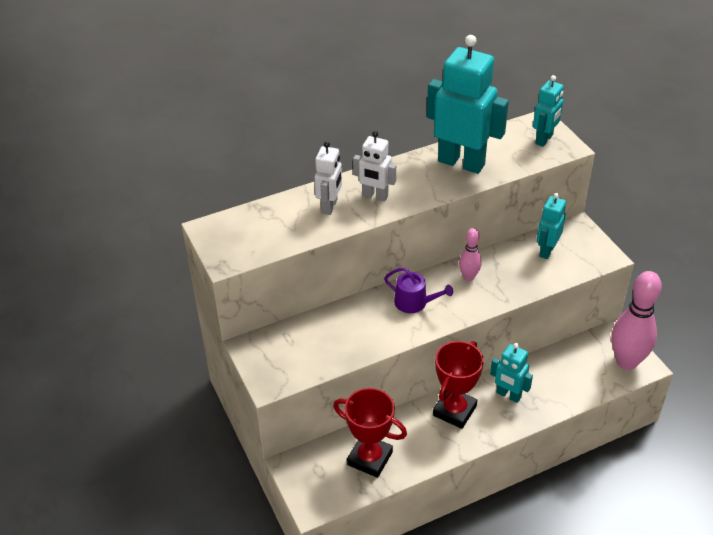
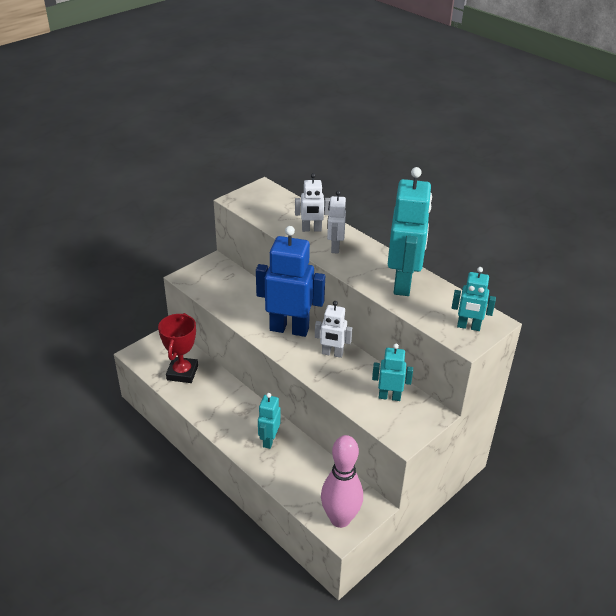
camera: 70 degrees right, 5 degrees down
purple watering can [384,267,453,313] -> blue robot [256,226,325,337]
red trophy [433,341,484,429] -> none
pink bowling pin [459,228,481,281] -> white robot [315,301,352,358]

